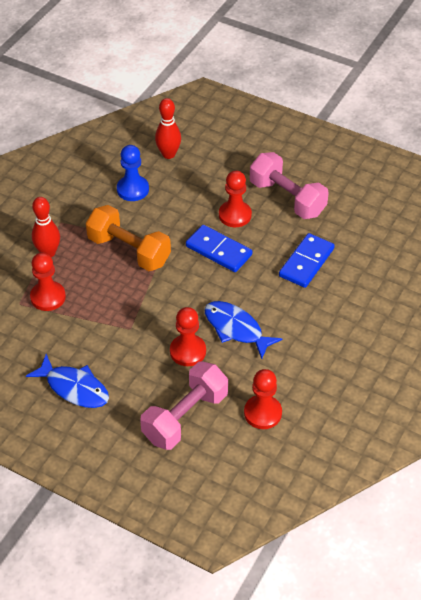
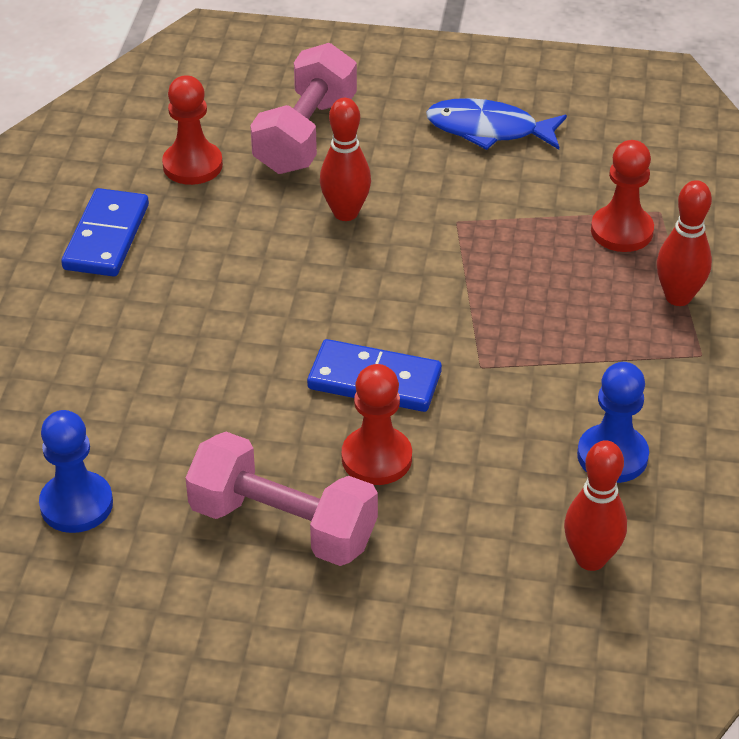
camera: 160 degrees right, 5 degrees down
orange dumbbell [86,205,171,271] -> none
red pawn [170,307,206,366] -> red bowling pin [320,98,371,221]
blue fish [204,301,282,359] -> none
blue domino [279,233,335,288] -> blue domino moved to [61,188,149,277]
none -> blue pawn [39,410,113,533]

